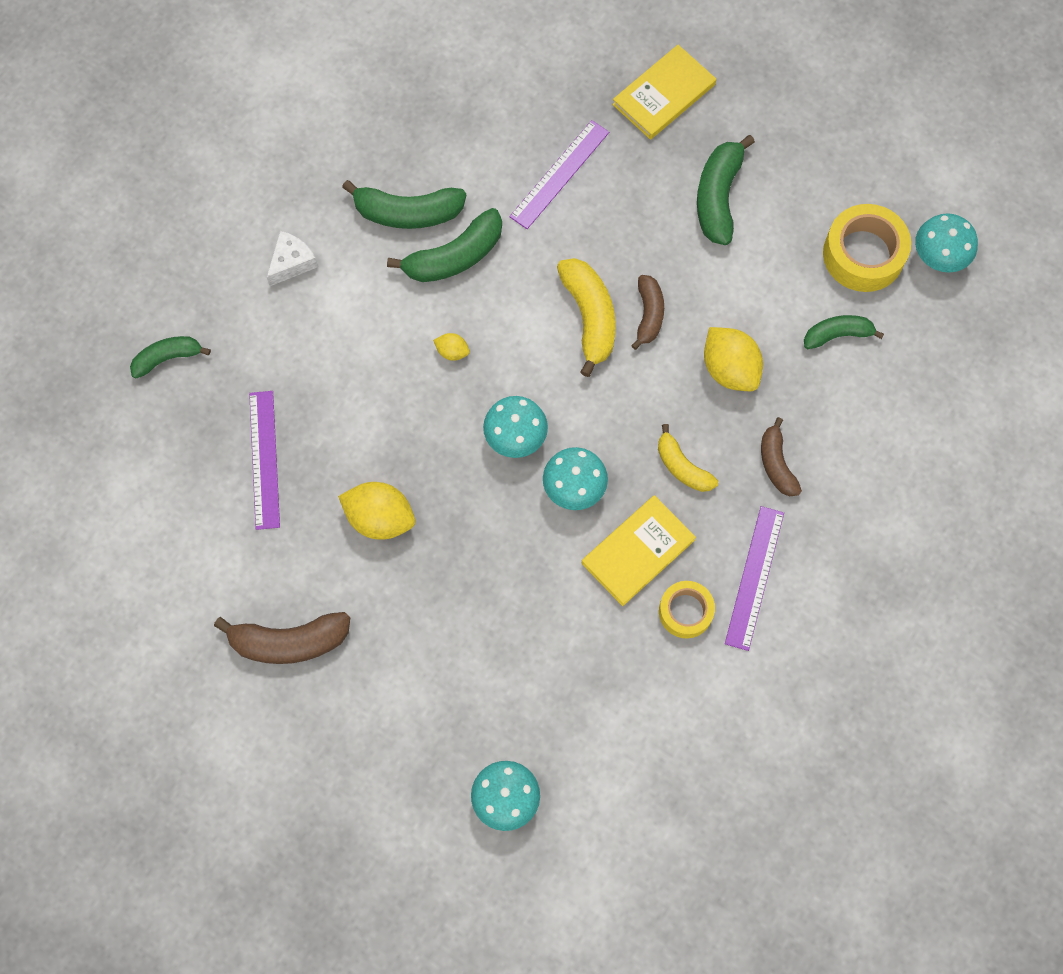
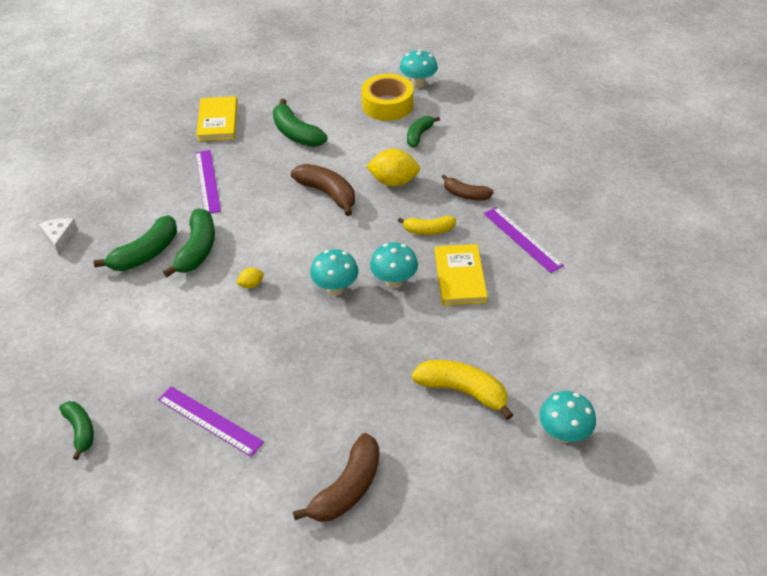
camera: 50 degrees left, 25 degrees down
green banana [130,336,211,378] -> green banana turned 135 degrees clockwise [59,401,94,460]
white cheese [267,231,318,286] -> white cheese moved to [39,218,78,256]
yellow lemon [338,482,415,539] -> none
yellow banana [557,258,616,377] -> yellow banana moved to [412,360,513,420]
brown banana [631,275,664,350] -> brown banana [291,164,355,216], size x1.57
yellow tape [659,581,715,638] -> none

